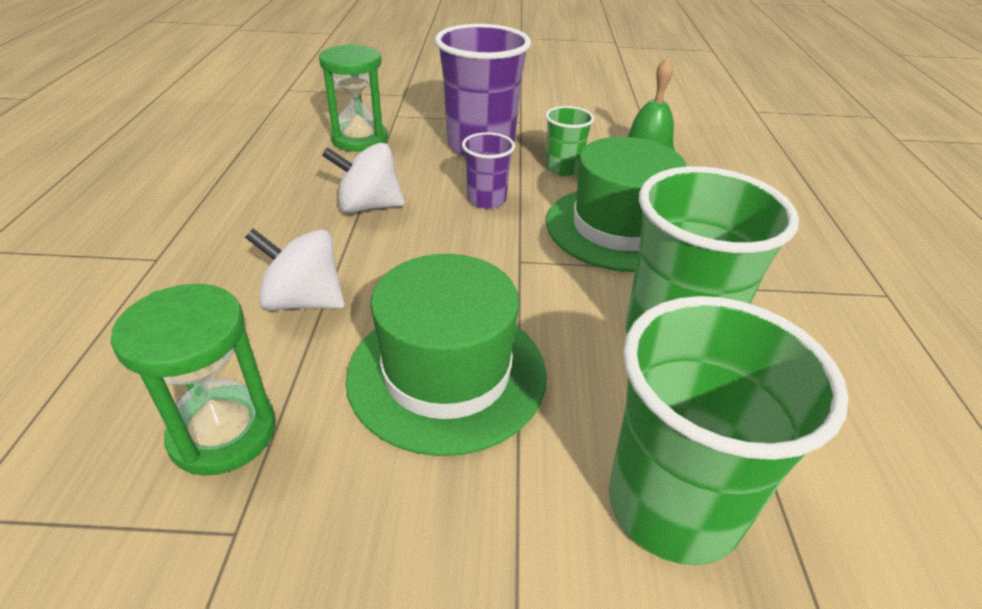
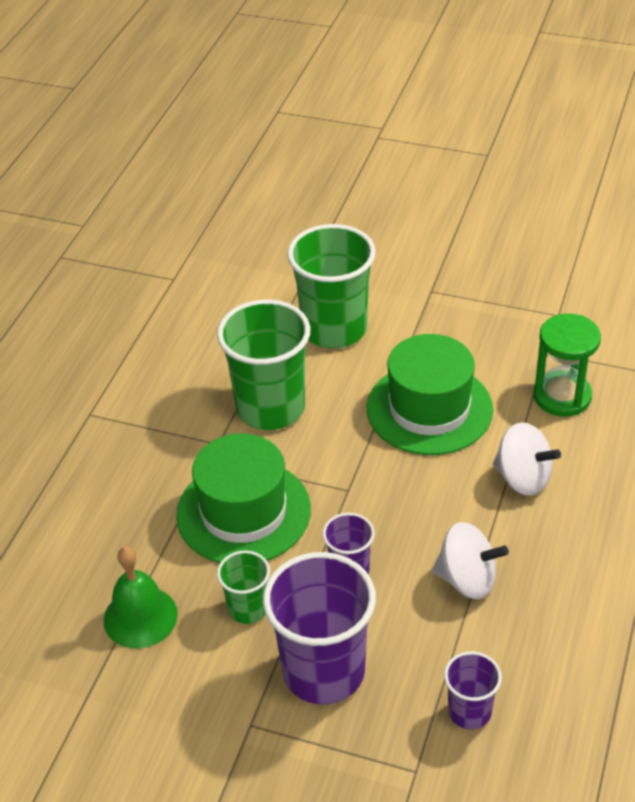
camera: 160 degrees left, 5 degrees up
green hourglass [319,44,388,152] -> purple cup [444,651,502,730]

